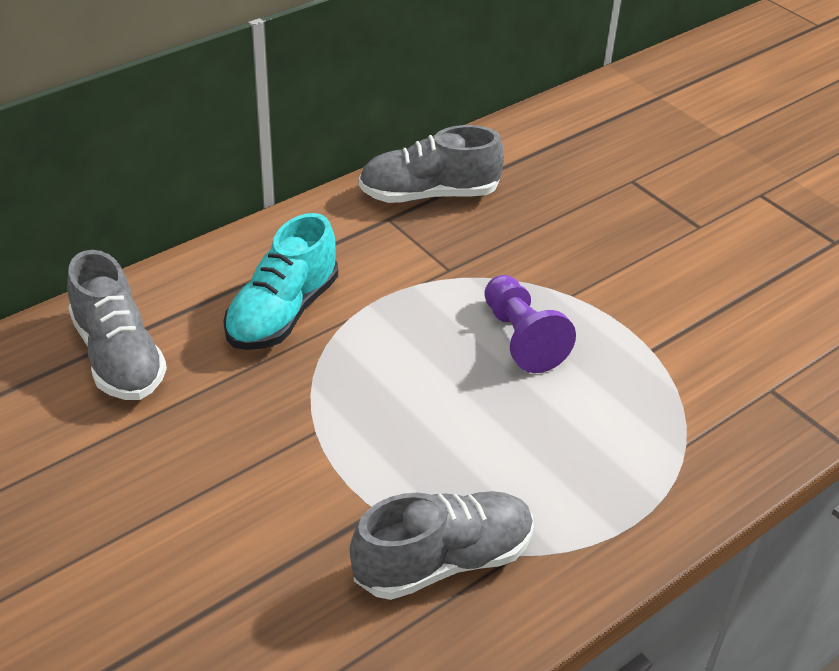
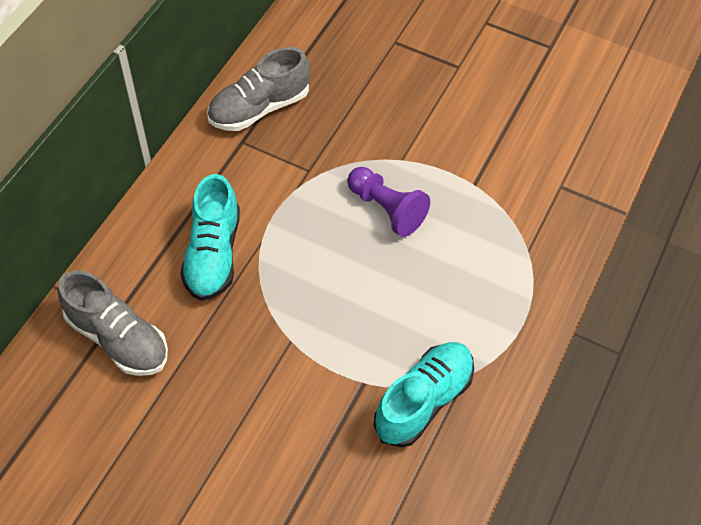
camera: 25 degrees left, 15 degrees up
grey shoe [350,491,534,600] -> turquoise shoe [374,342,474,448]

